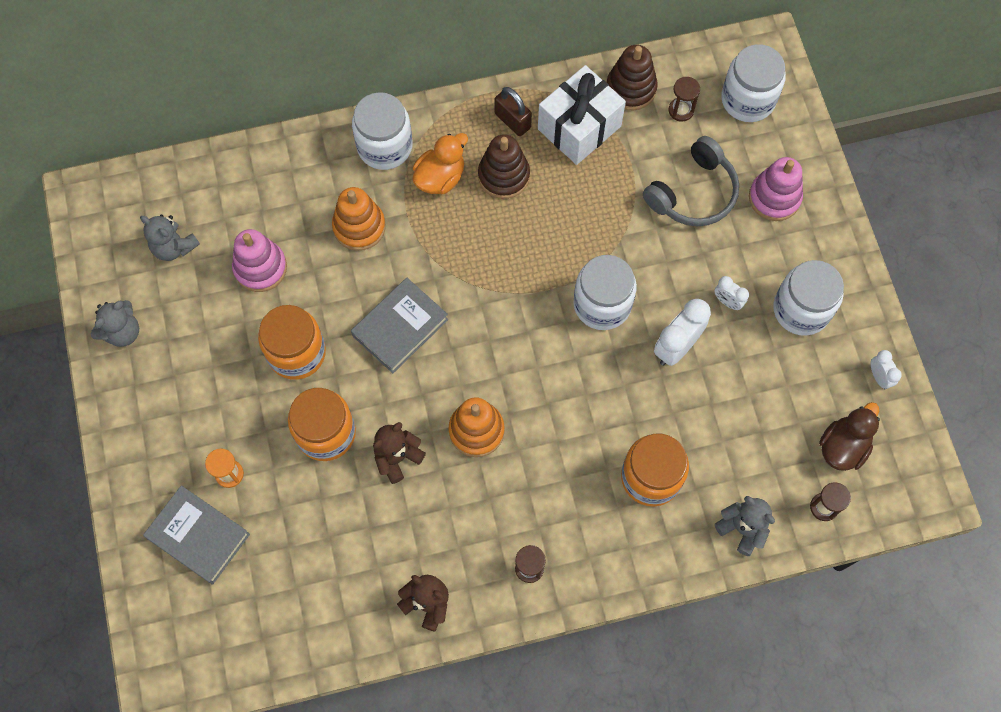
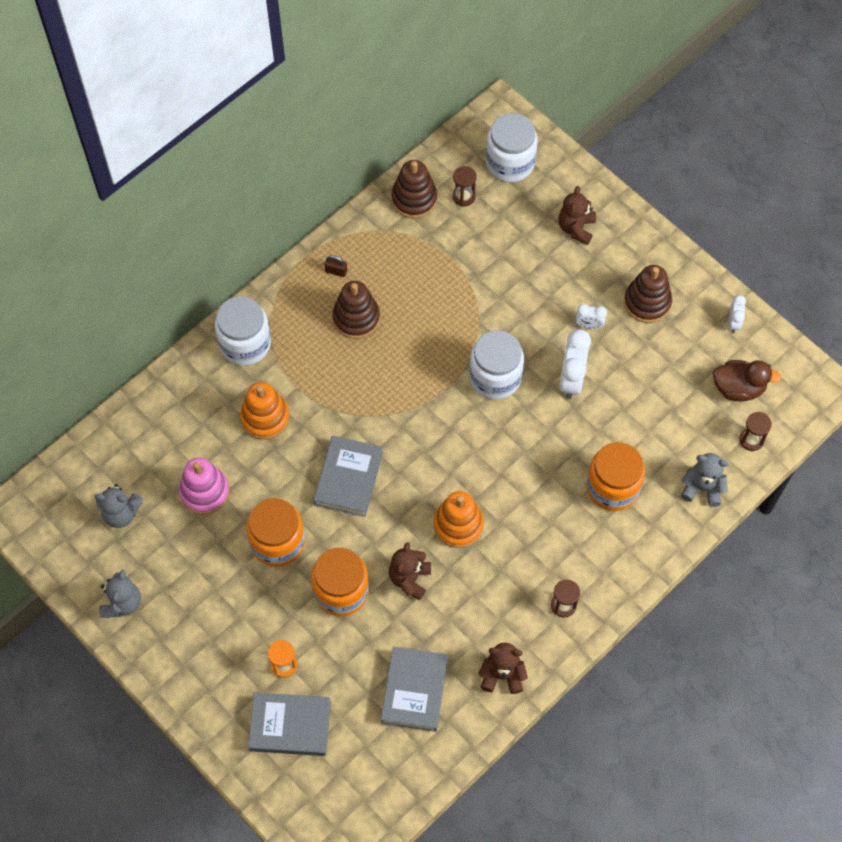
camera: 30 degrees left, 5 degrees down
orange duck [412,133,468,194] -> none
brown padlock [494,87,532,136] -> brown padlock [324,255,347,277], size x0.60
white gift [538,65,626,165] -> none
grey headphones [643,136,739,227] -> none
pink stacking toy [749,157,803,221] -> brown teddy bear [558,186,596,245]
white jar [773,260,844,336] -> brown stacking toy [624,265,672,323]
brown duck [819,402,880,471] -> brown duck turned 90 degrees clockwise [713,360,782,401]
white clock [871,350,902,389] -> white clock turned 60 degrees clockwise [729,295,746,333]
none -> grey book [381,646,448,732]

